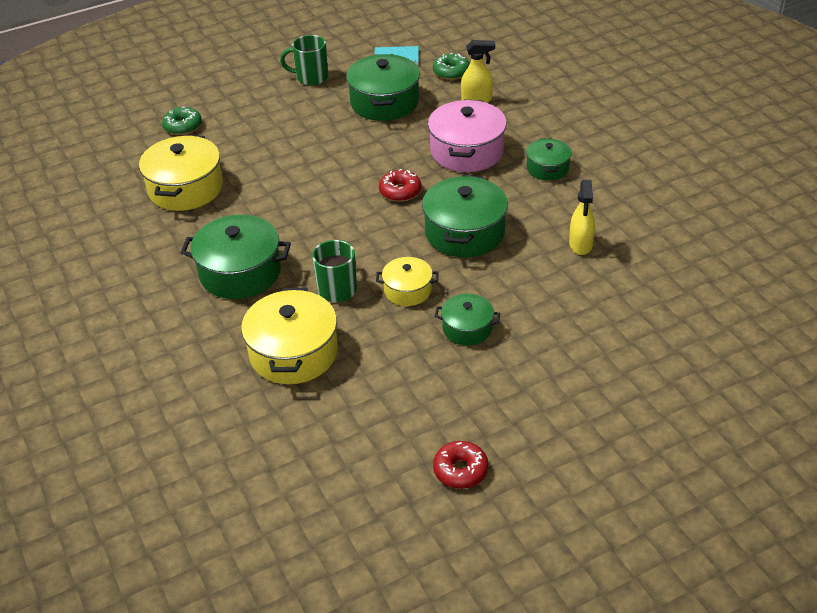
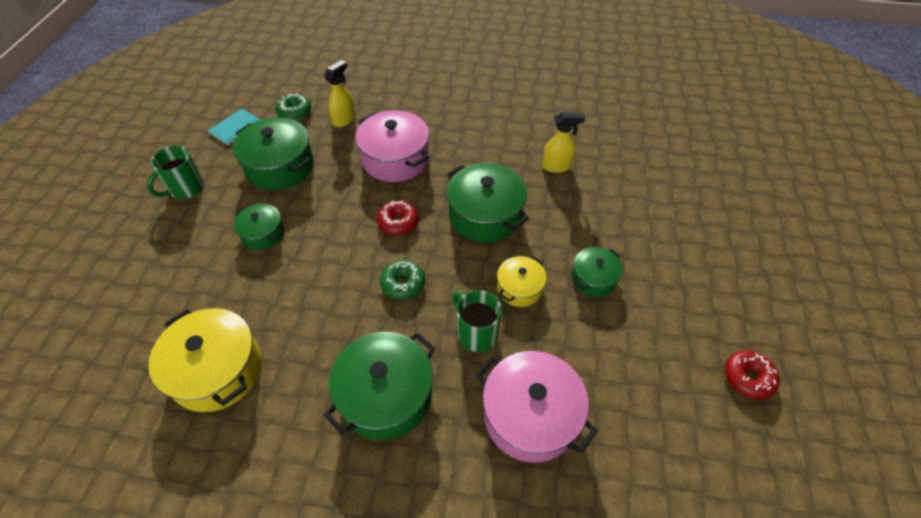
camera: 55 degrees left, 10 degrees up
green donut [162,107,202,135] -> green donut moved to [380,260,425,300]
yellow pot [241,288,338,384] -> pink pot [476,351,598,463]
green pot [526,138,572,181] -> green pot moved to [234,204,284,250]
yellow spray bottle [569,180,595,255] -> yellow spray bottle turned 45 degrees counterclockwise [542,112,585,173]

